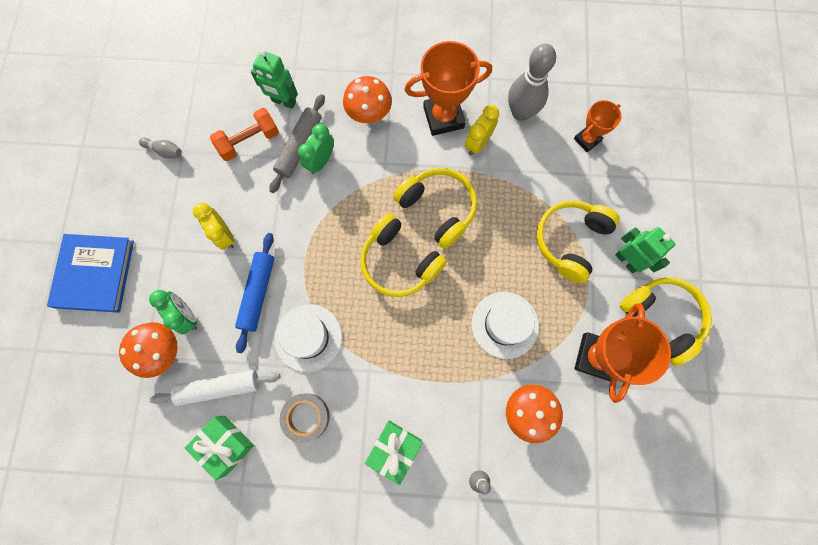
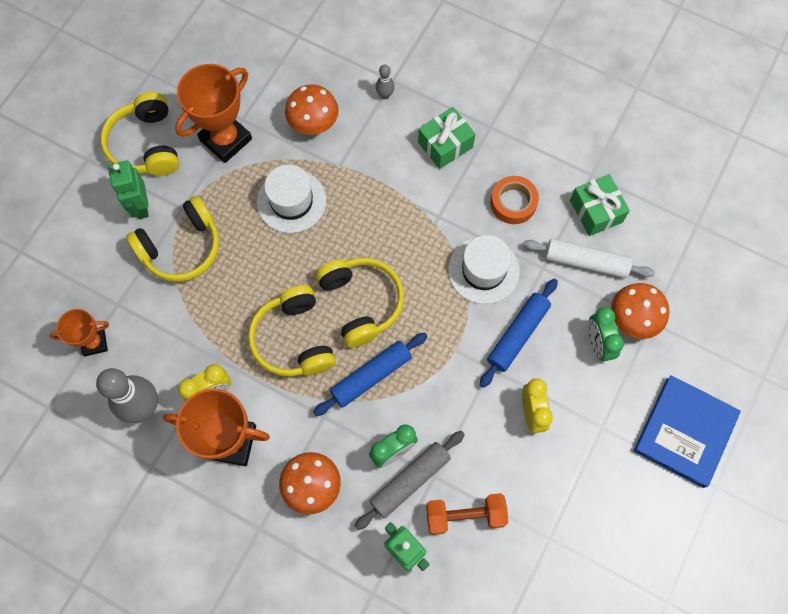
camera: 155 degrees left, 5 degrees down
grey bowling pin [139,138,182,158] -> none
grey tape [280,393,330,443] -> orange tape [490,176,539,224]
none -> blue rolling pin [313,332,428,416]

